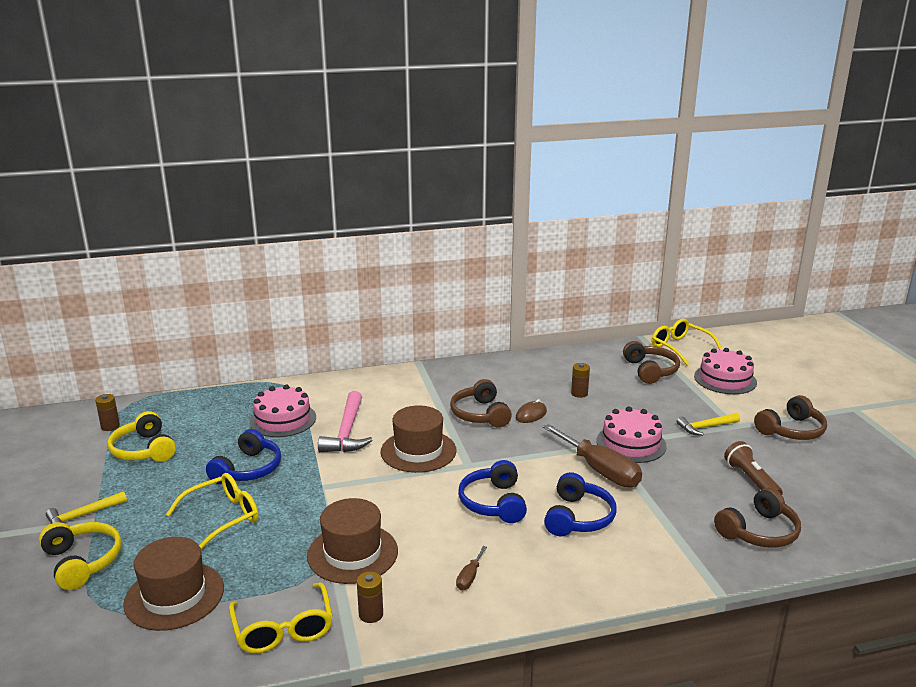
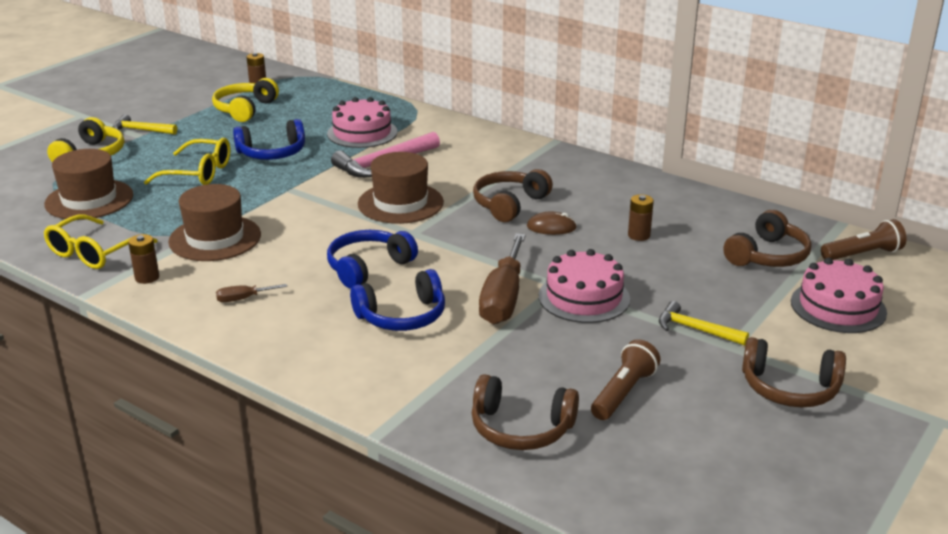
camera: 50 degrees right, 5 degrees up
yellow glasses [652,319,723,366] -> brown flashlight [821,219,906,260]

